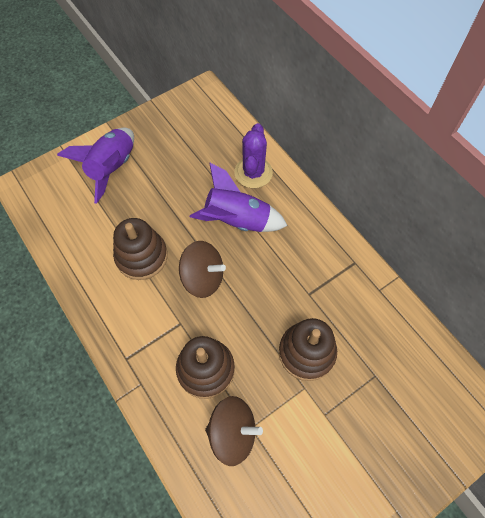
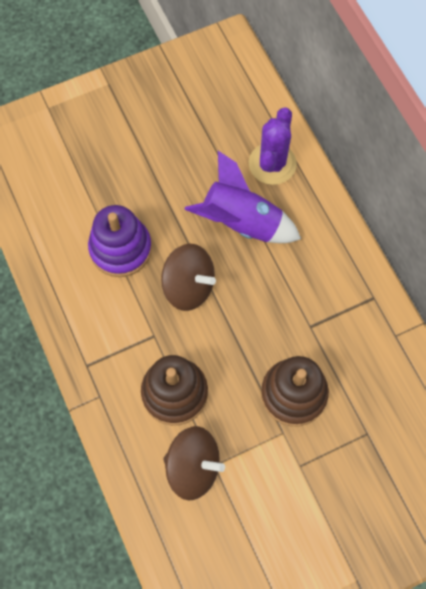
camera: 10 degrees right, 5 degrees up
purple rocket [57,128,134,204] -> none
brown stacking toy [113,218,168,280] -> purple stacking toy [88,205,152,277]

